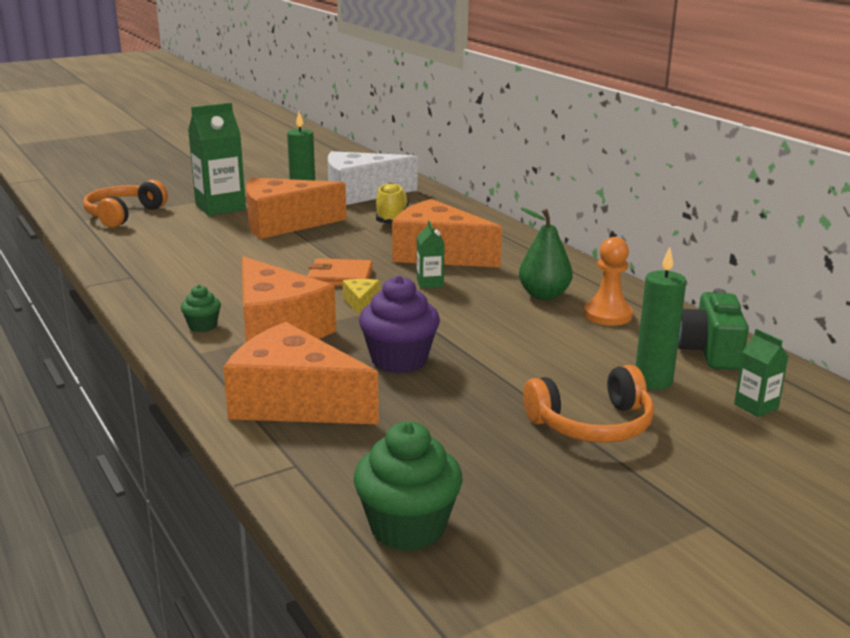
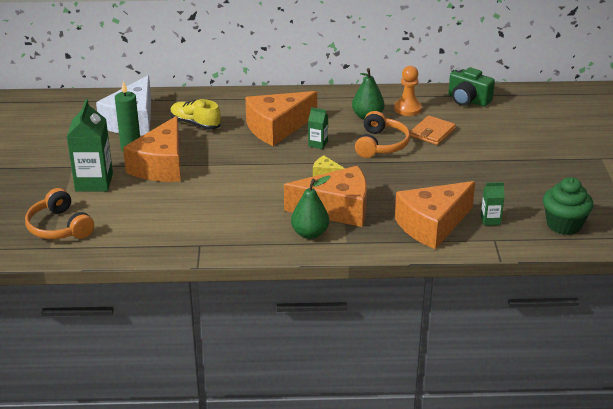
camera: 60 degrees left, 10 degrees up
green cupcake [181,285,221,332] -> green pear [291,176,331,239]
orange wallet [308,258,372,286] -> orange wallet moved to [410,115,456,145]
purple cupcake [359,276,440,373] -> none
orange headphones [523,365,654,443] -> orange headphones moved to [355,111,410,158]
green candle [636,247,686,390] -> none
green carton [734,329,789,417] -> green carton moved to [481,182,505,225]

